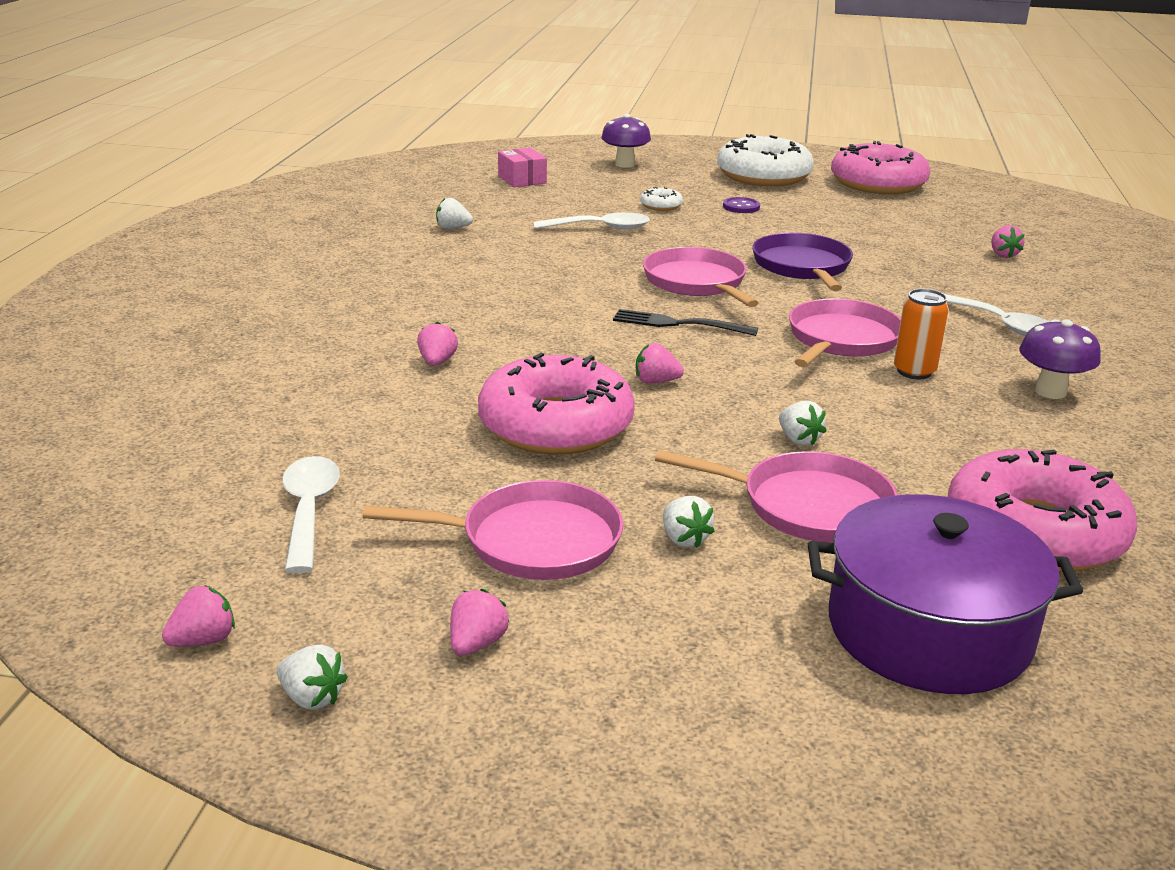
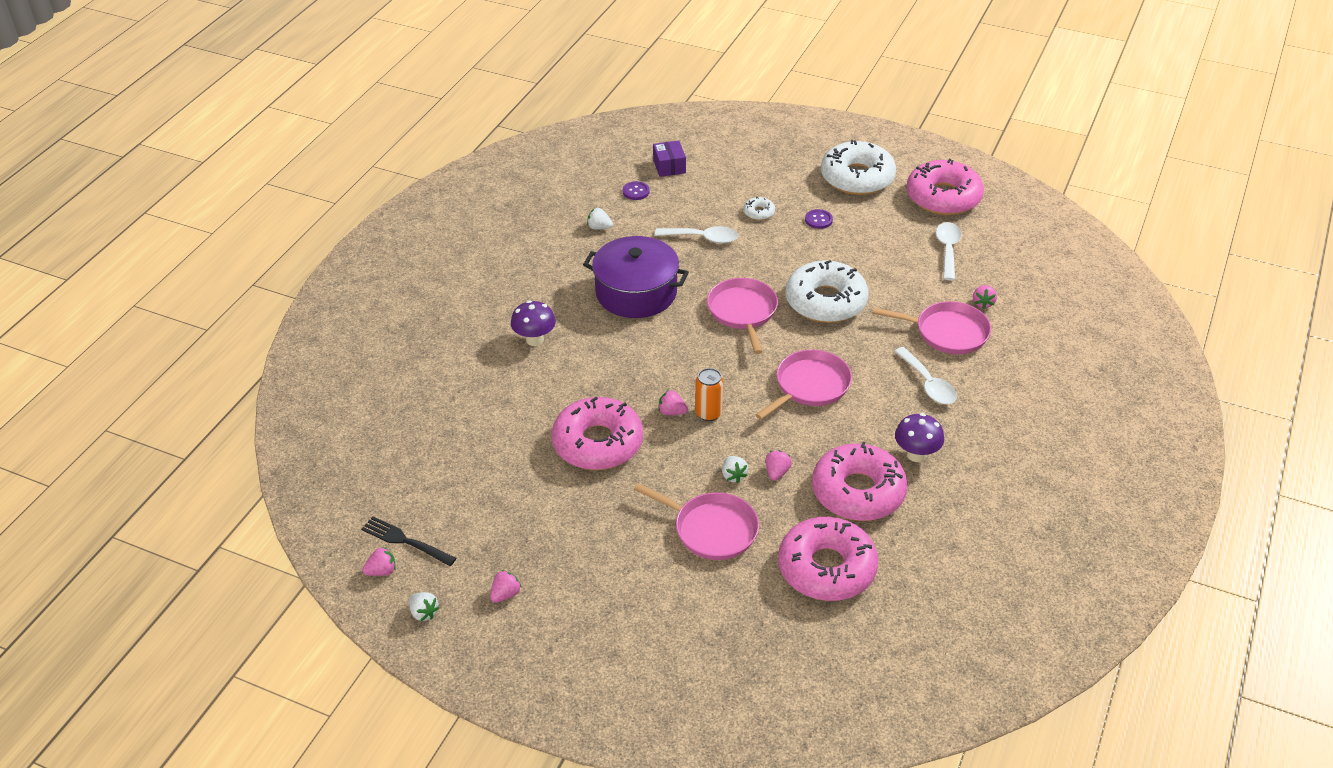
camera: 15 degrees right, 15 degrees up
white spoon [282,456,340,573] -> white spoon moved to [936,222,962,280]
pink pan [363,480,623,580] -> pink pan moved to [872,301,991,354]
pink strawberry [417,322,458,366] -> pink strawberry moved to [765,450,792,481]
pink box [498,148,547,187] -> purple box [653,140,686,177]
purple mushroom [601,114,651,168] -> purple mushroom moved to [511,300,556,346]
black fork [613,309,758,336] -> black fork moved to [361,516,457,566]
white strawberry [663,496,715,548] -> none
purple pan [752,233,853,291] -> white donut [786,260,869,323]
purple pot [808,494,1083,694] -> purple pot moved to [583,236,689,318]
orange can [894,289,949,379] -> orange can moved to [695,368,724,421]
none -> purple button [623,181,650,200]
none -> pink donut [812,442,908,521]

